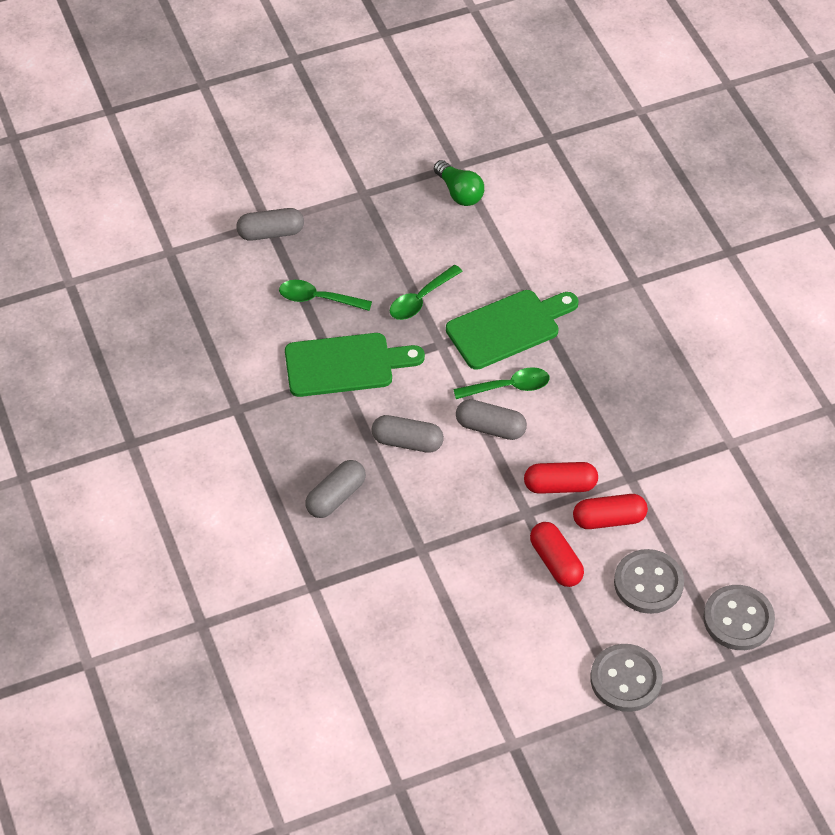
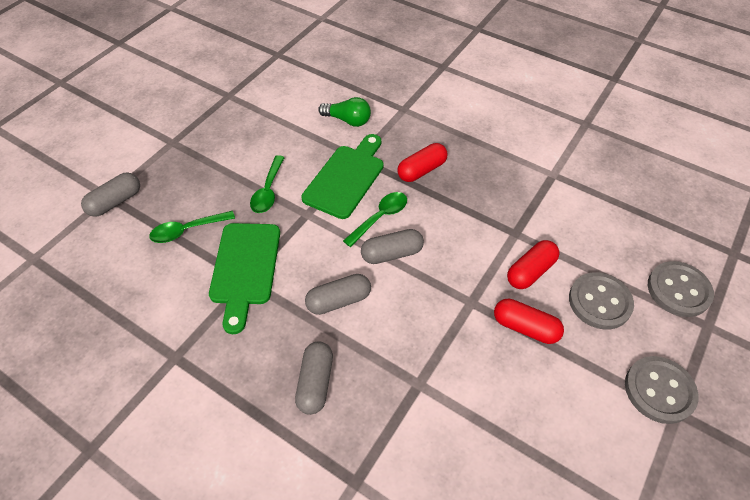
camera: 35 degrees left, 0 degrees up
green cutting board [285,333,425,397] -> green cutting board turned 135 degrees clockwise [209,223,280,334]
green light bulb [434,160,484,206] -> green light bulb moved to [318,97,371,127]
red capsule [524,462,598,494] -> red capsule moved to [397,143,447,182]

